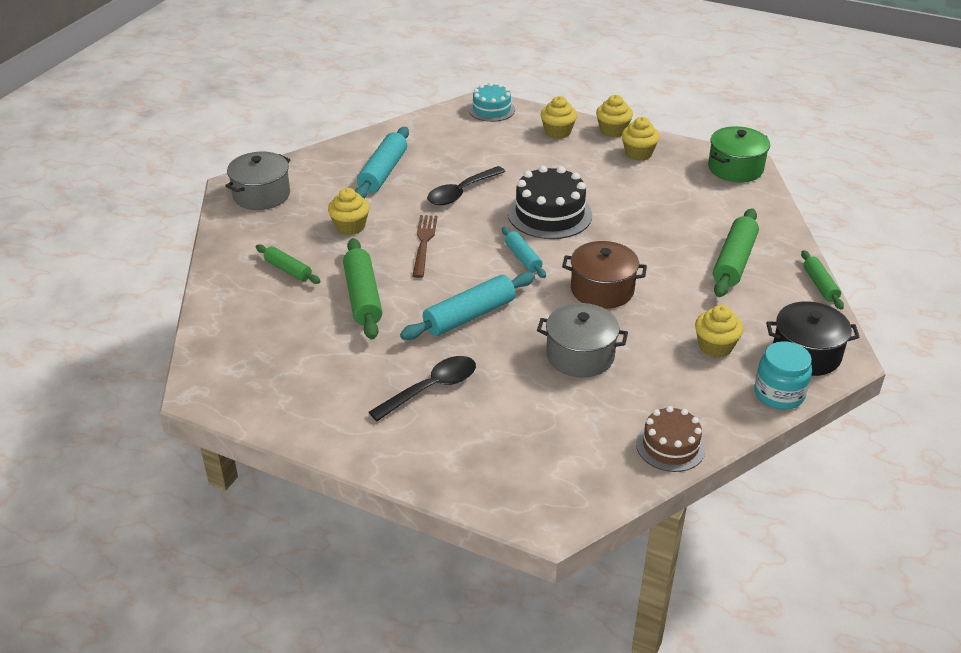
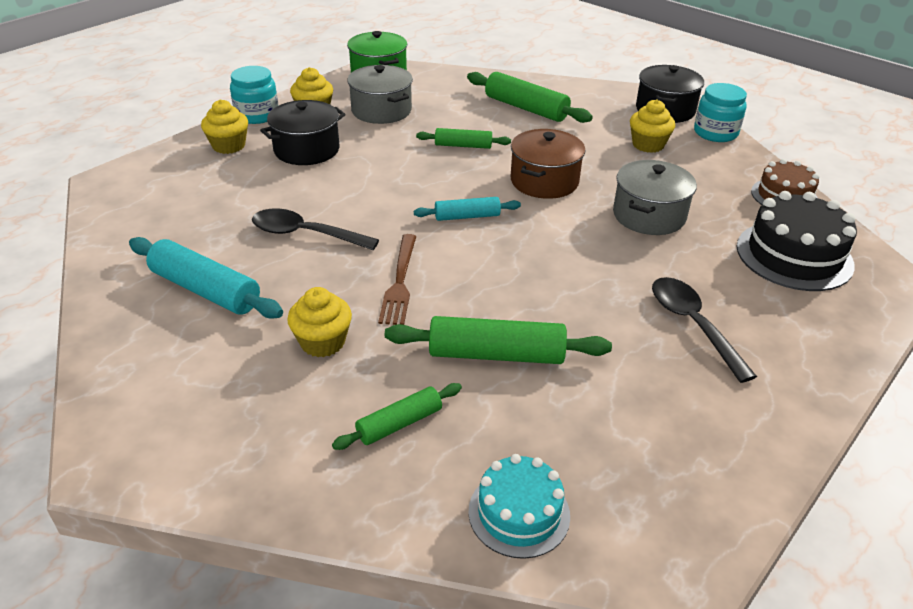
camera: 75 degrees left, 0 degrees up
grey pot [225,152,291,210] -> grey pot moved to [347,65,413,124]
turquoise rolling pin [400,272,535,340] -> none
brown fork [412,215,437,278] -> brown fork turned 105 degrees counterclockwise [378,234,416,325]
black spoon [427,166,506,205] -> black spoon turned 135 degrees clockwise [252,209,379,250]
turquoise cake [469,83,515,122] -> turquoise cake moved to [468,454,570,559]
black cake [508,166,592,239] -> black cake moved to [737,191,857,291]
yellow cupcake [596,95,633,137] -> turquoise jar [230,66,278,124]
green rolling pin [801,250,844,310] -> green rolling pin moved to [416,128,511,149]
none -> black pot [260,100,346,165]

